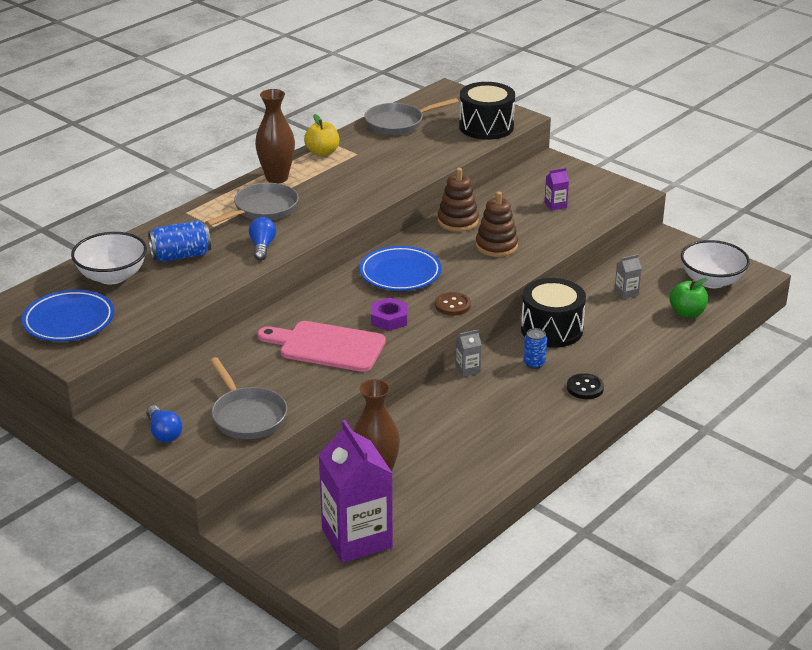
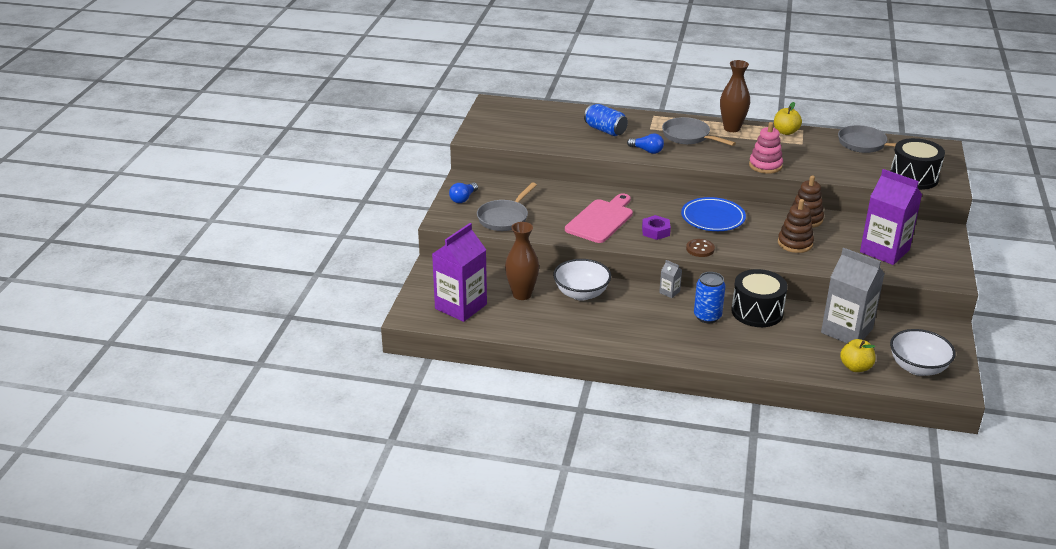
camera: 60 degrees right, 0 degrees up
blue plate [22,290,114,341] -> none
white bowl [71,232,147,285] -> white bowl moved to [553,259,611,301]
grey pan [205,183,299,226] -> grey pan turned 150 degrees counterclockwise [662,117,736,146]
blue light bulb [249,217,276,261] -> blue light bulb turned 60 degrees clockwise [627,133,664,154]
pink cutting board [257,321,386,372] -> pink cutting board turned 45 degrees clockwise [565,194,633,243]
blue can [524,328,547,369] -> blue can [694,272,726,323], size x1.57
purple carton [545,168,569,211] -> purple carton [860,169,922,265], size x2.44
black button [567,373,604,399] -> none
grey carton [615,254,642,299] -> grey carton [821,248,885,343], size x2.44
green apple [670,278,708,318] -> yellow apple [840,339,876,372]
none -> pink stacking toy [749,122,783,174]

